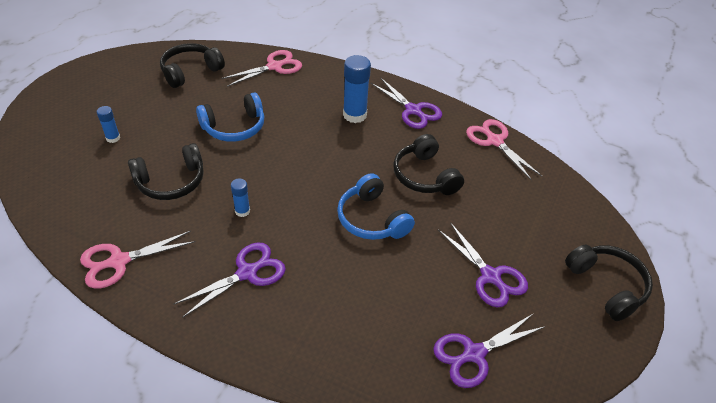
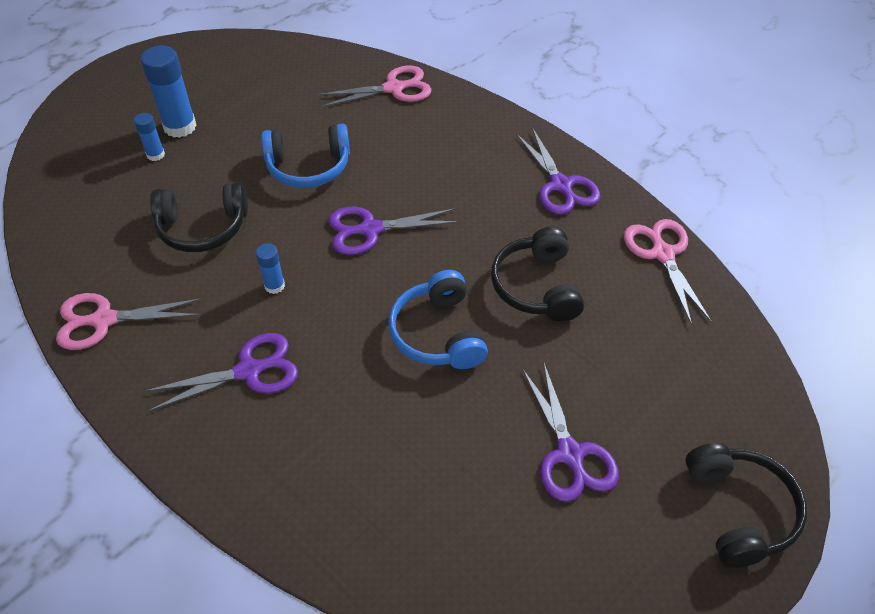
camera: 20 degrees right, 5 degrees up
black headphones [160,43,225,88] -> none
blue glue stick [343,55,371,123] -> blue glue stick moved to [141,46,197,138]
purple scissors [433,313,544,388] -> purple scissors moved to [328,207,459,255]

